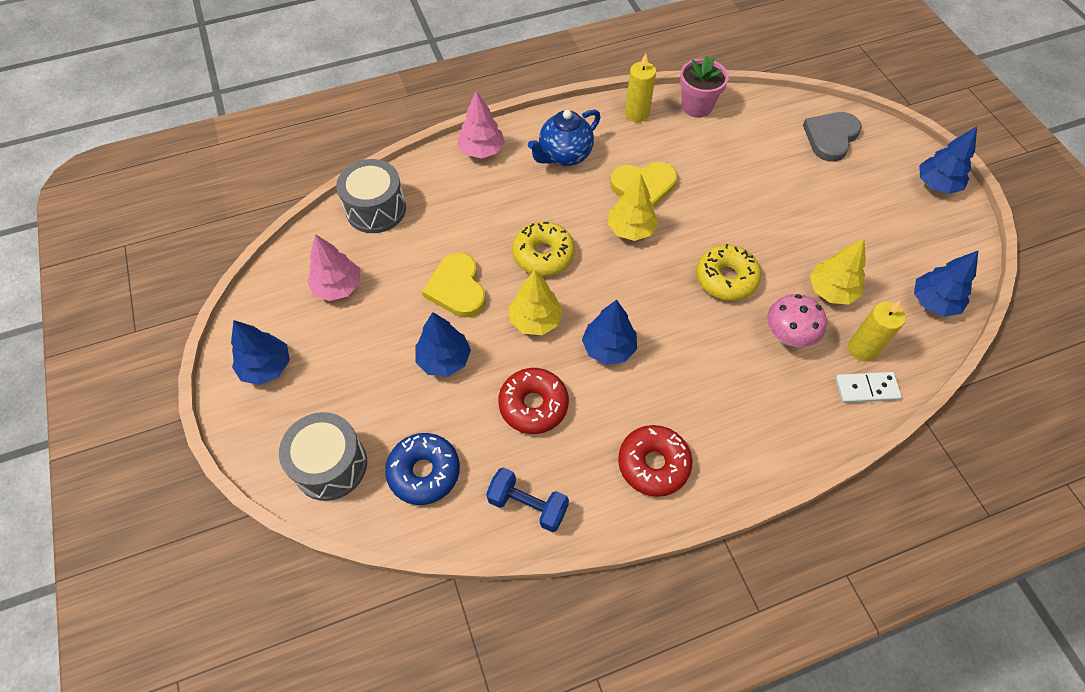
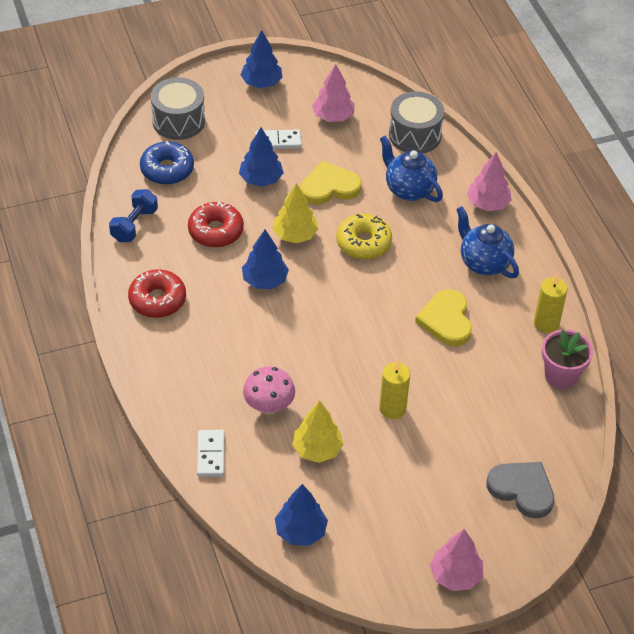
camera: 90 degrees right, 10 degrees down
yellow tree [608,173,658,241] -> none
yellow donut [696,244,761,301] -> none
yellow candle [848,301,906,362] -> yellow candle moved to [379,360,410,419]
blue tree [919,126,977,194] -> pink tree [430,529,483,591]
none -> white domino [255,129,302,149]
none -> blue teapot [380,136,443,202]

